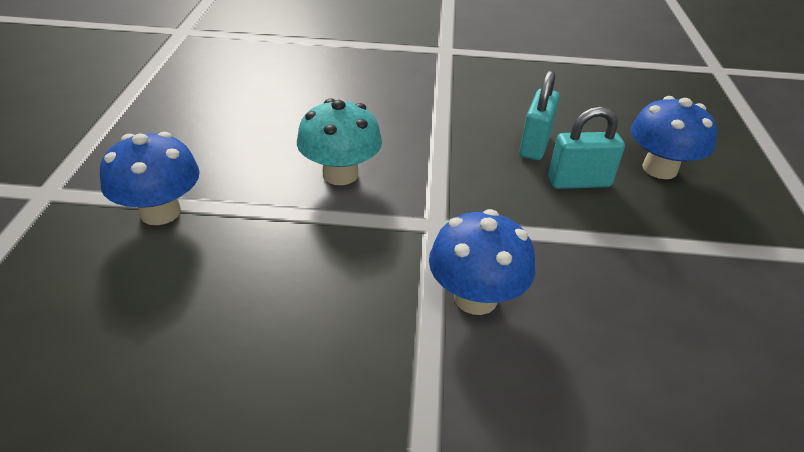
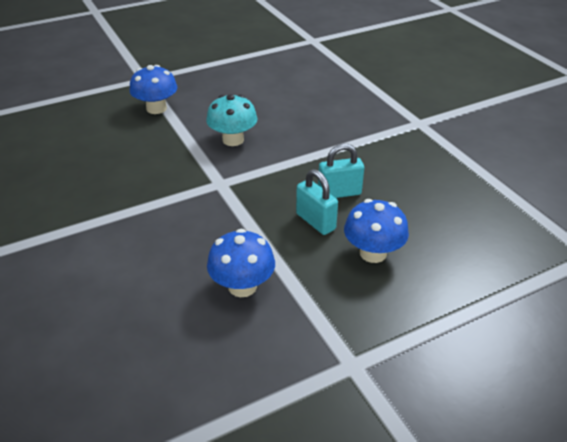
camera: 60 degrees right, 0 degrees up
blue mushroom [429,209,535,315] -> blue mushroom moved to [207,229,275,297]

